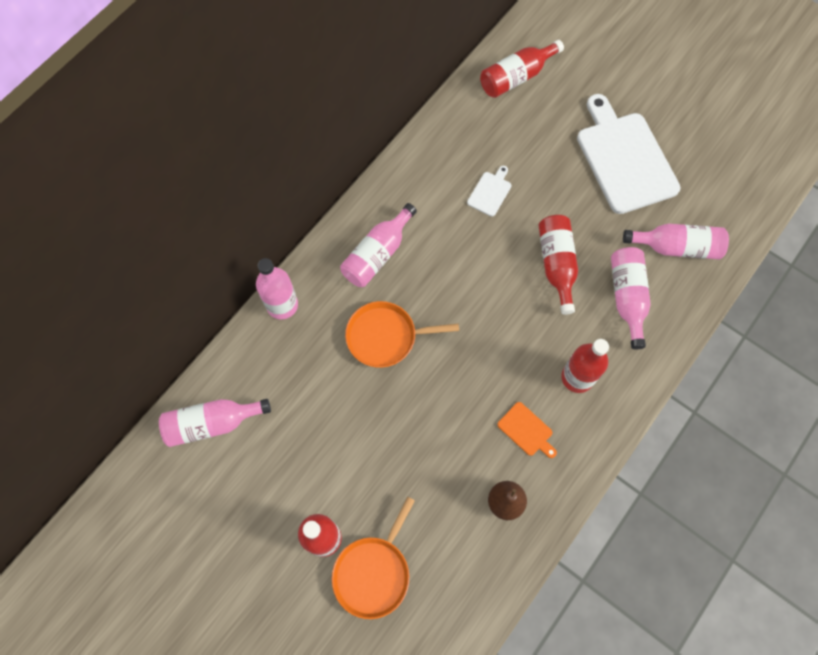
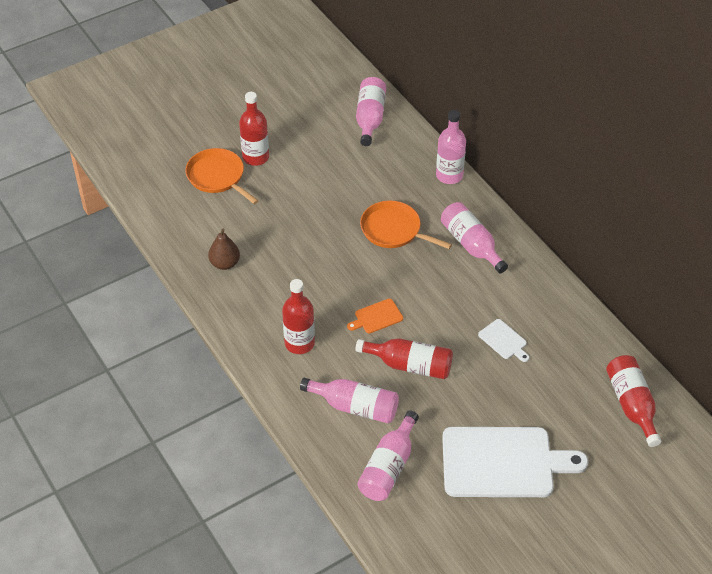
camera: 110 degrees right, 20 degrees down
orange pan [345,301,459,368] -> orange pan turned 75 degrees counterclockwise [360,201,452,249]
orange cutting board [498,402,557,458] -> orange cutting board moved to [347,299,403,334]

